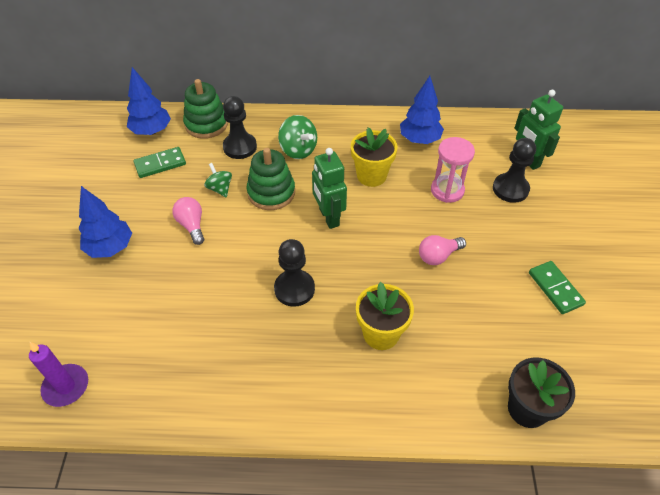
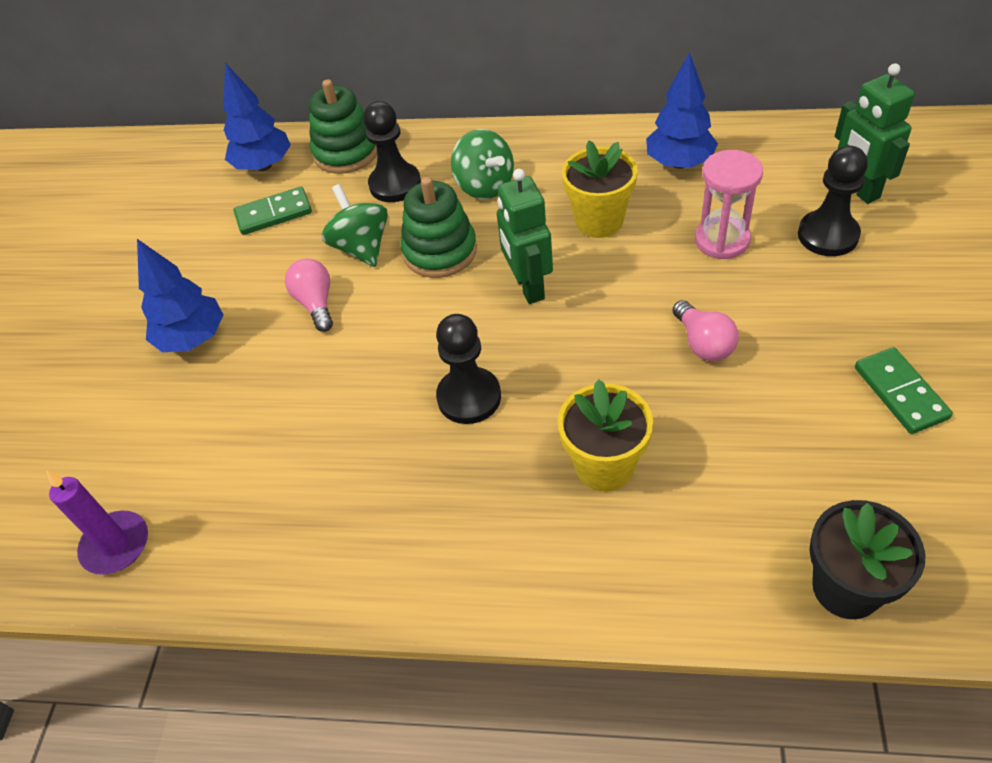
camera: 10 degrees right, 0 degrees up
green spinning top [204,163,232,198] -> green spinning top [322,184,388,267], size x1.53
pink light bulb [419,235,466,265] -> pink light bulb turned 90 degrees counterclockwise [672,300,739,361]

